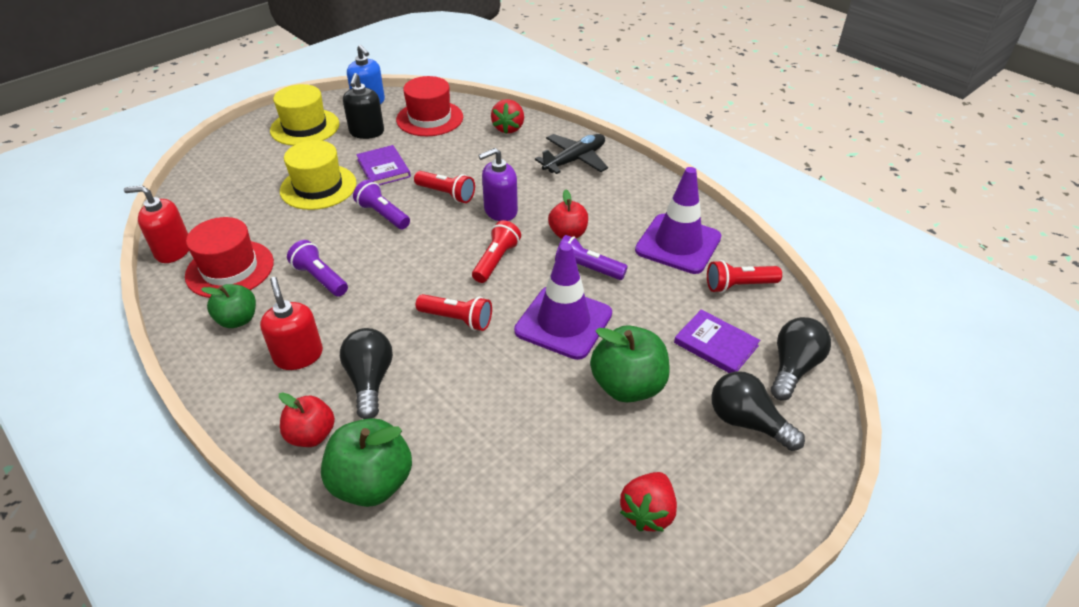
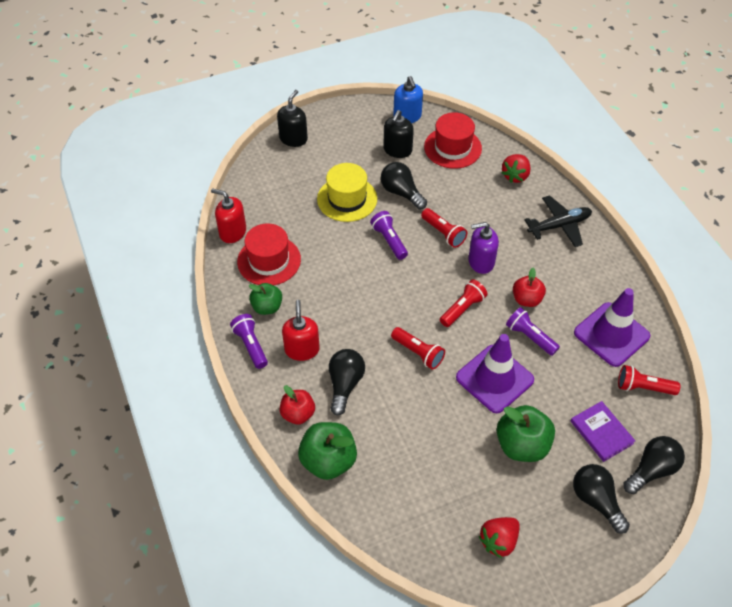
camera: 20 degrees right, 10 degrees up
yellow hat [270,84,339,146] -> none
purple flashlight [287,240,348,297] -> purple flashlight moved to [230,314,268,369]
purple book [356,145,411,185] -> black light bulb [381,162,427,210]
none -> black soap dispenser [277,90,308,147]

